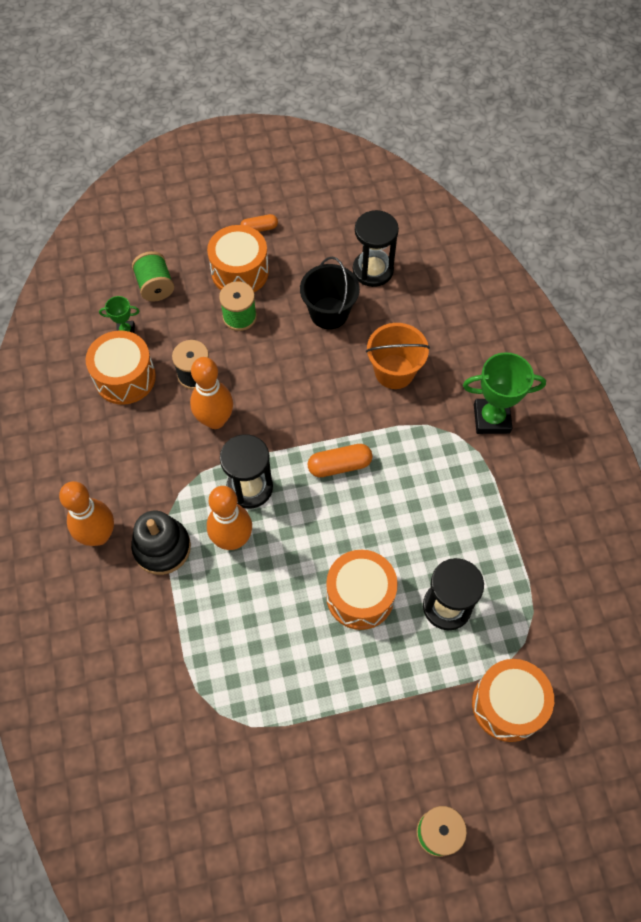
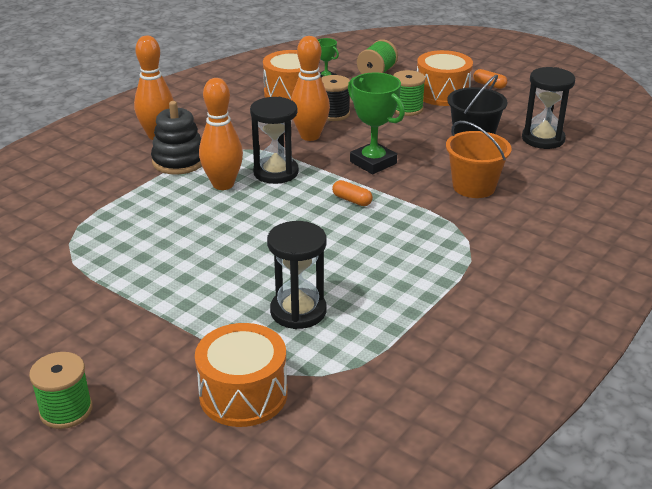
camera: 50 degrees right, 30 degrees down
orange capsule [308,444,373,477] -> orange capsule [332,180,373,206], size x0.66
orange drum [326,550,398,630] -> none
green trophy [463,352,546,434] -> green trophy moved to [348,72,405,174]

